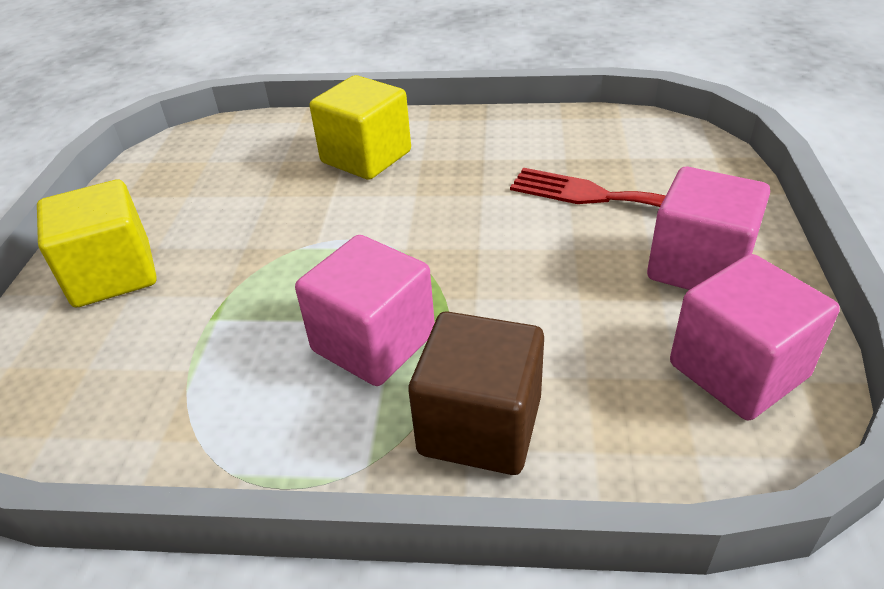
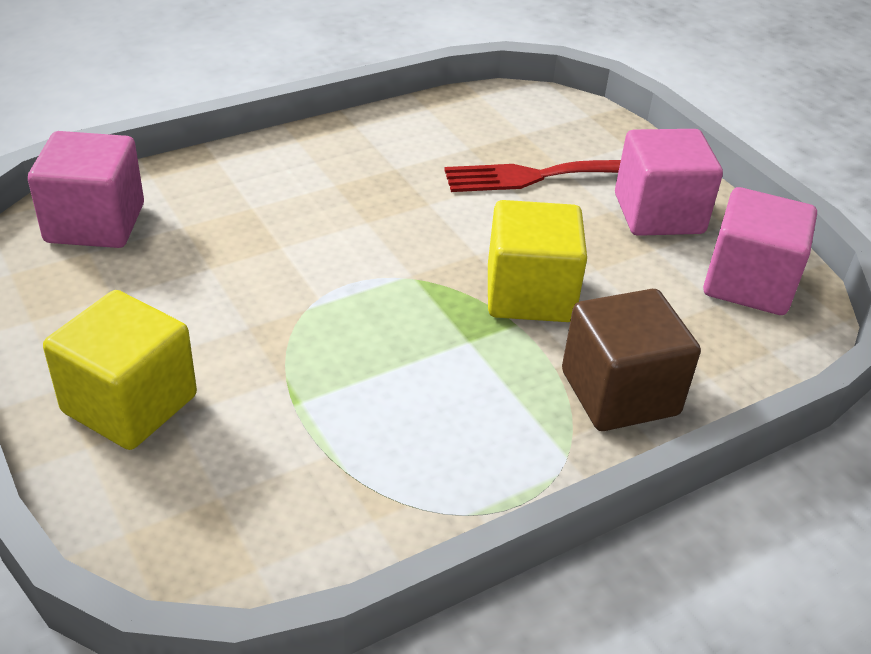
camera: 40 degrees left, 0 degrees up
pink cube [295,235,435,386] -> pink cube moved to [28,131,144,248]
yellow cube [310,75,411,180] -> yellow cube moved to [488,200,587,322]

